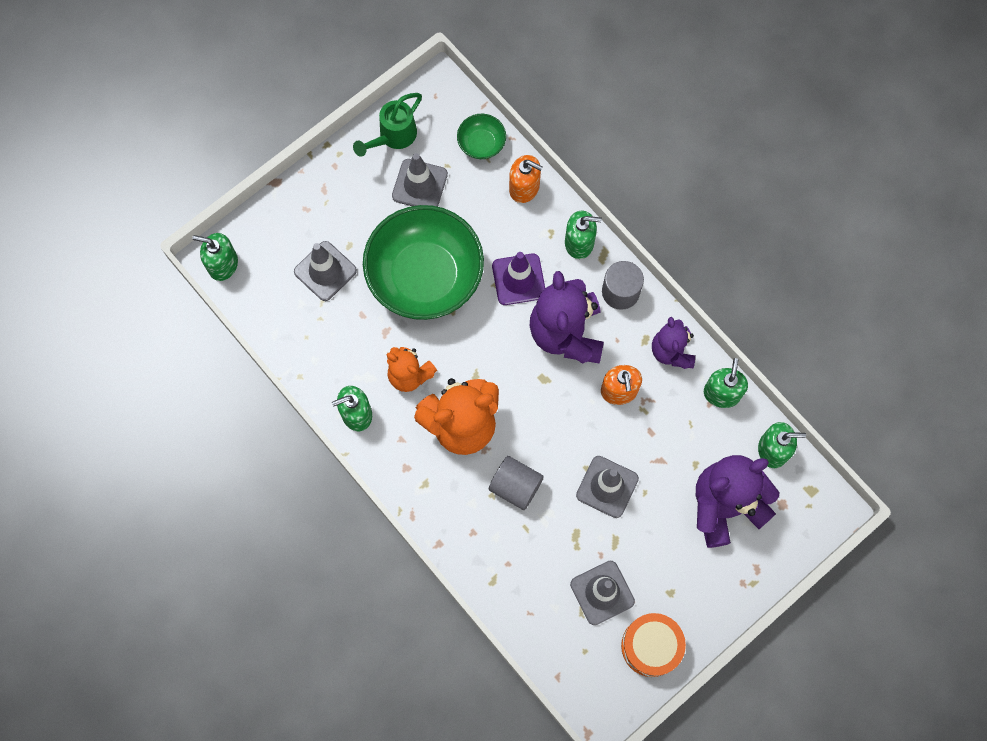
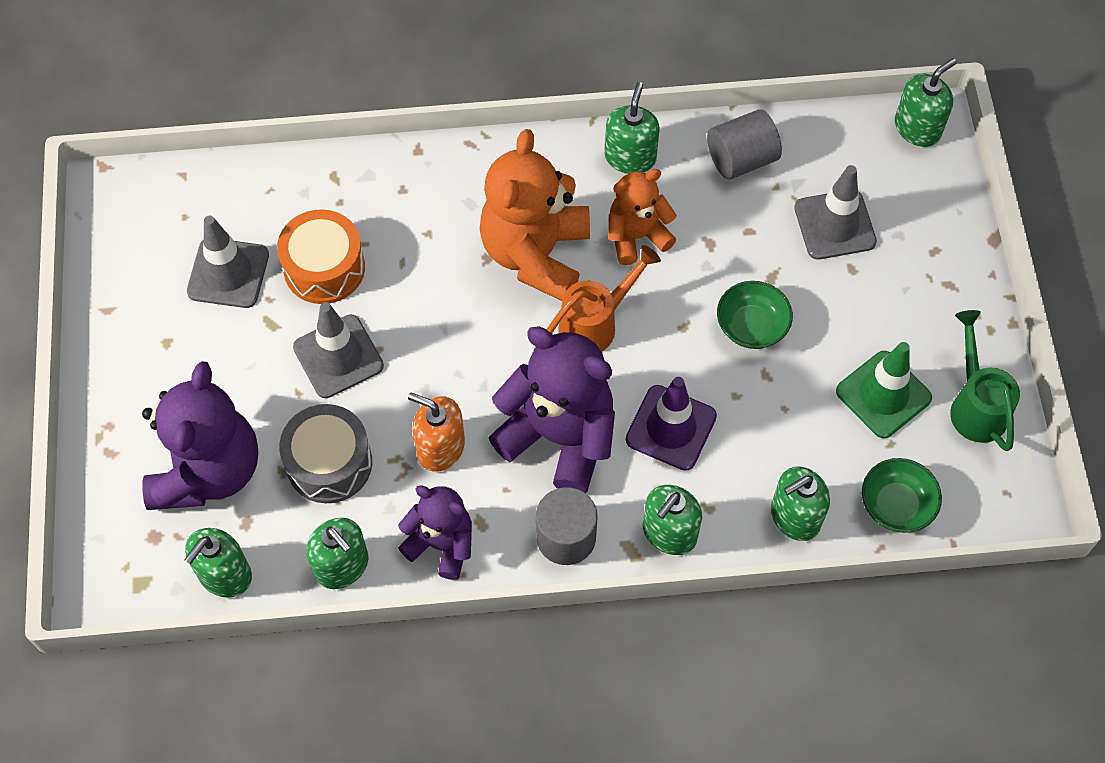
camera: 125 degrees right, 10 degrees down
green bowl [363,205,484,320] -> green bowl [717,281,793,349], size x0.43
grey traffic cone [392,153,448,207] -> green traffic cone [836,342,932,438]
grey cylinder [489,456,544,510] -> grey cylinder moved to [707,109,782,179]
orange soap dispenser [509,155,543,203] -> green soap dispenser [771,466,830,541]
orange drum [621,613,686,677] -> orange drum moved to [277,209,365,304]
none -> grey drum [279,404,372,503]
none -> orange watering can [546,245,661,352]

